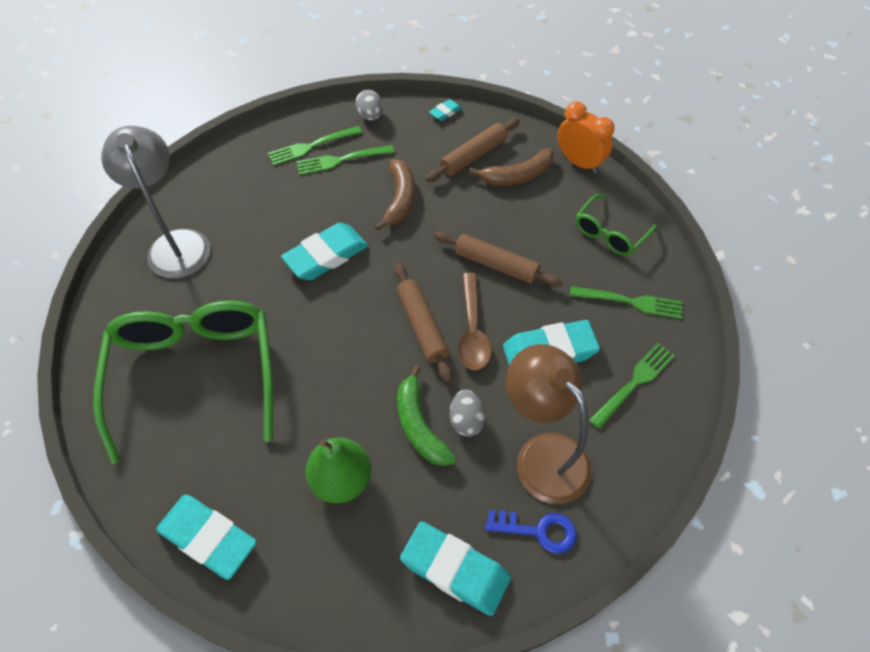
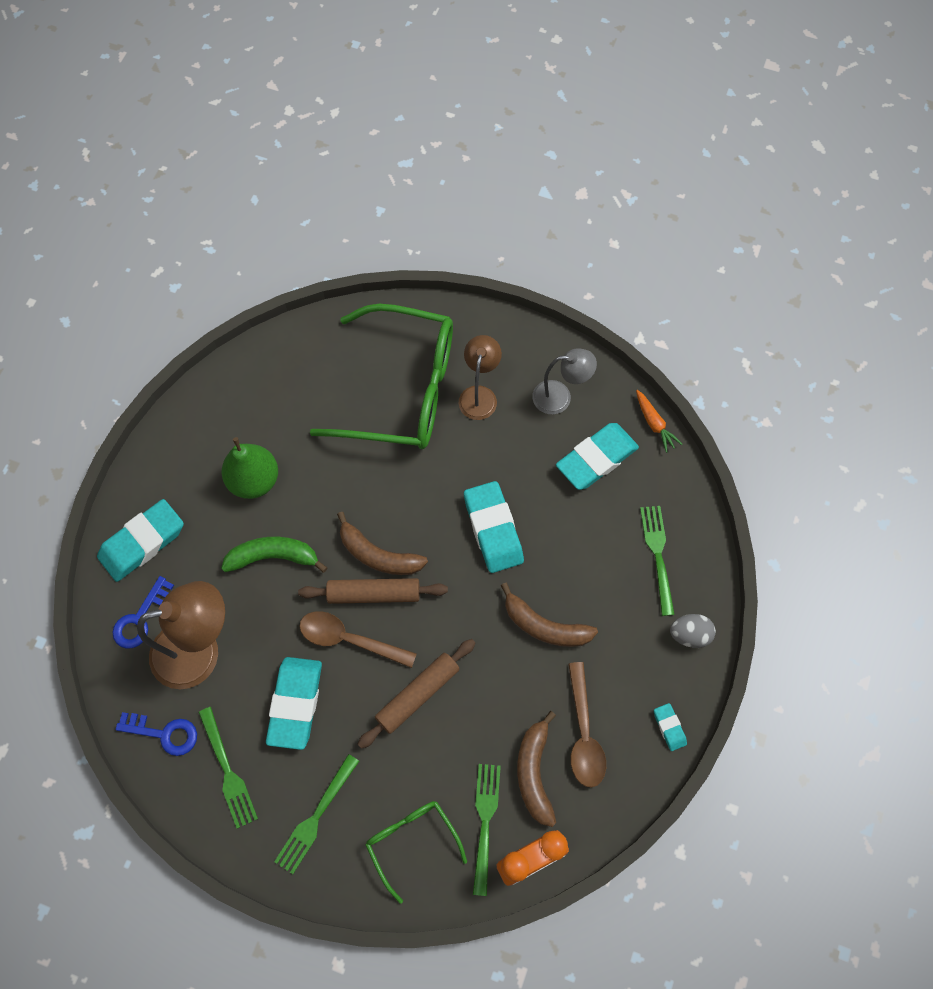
camera: 110 degrees right, 10 degrees up
grey lamp [101,126,210,278] -> grey lamp [532,348,597,414], size x0.61
turquoise eraser [156,495,257,580] -> turquoise eraser moved to [556,423,639,490]
green fork [296,145,394,175] -> green fork moved to [473,764,501,896]
brown rolling pin [426,118,520,182] -> brown spoon [568,662,606,788]
grey egg [450,389,485,437] -> none
none -> blue key [115,712,197,756]
none -> brown banana [337,512,428,575]
none -> brown lamp [459,335,502,420]
none -> orange carrot [636,390,682,453]

